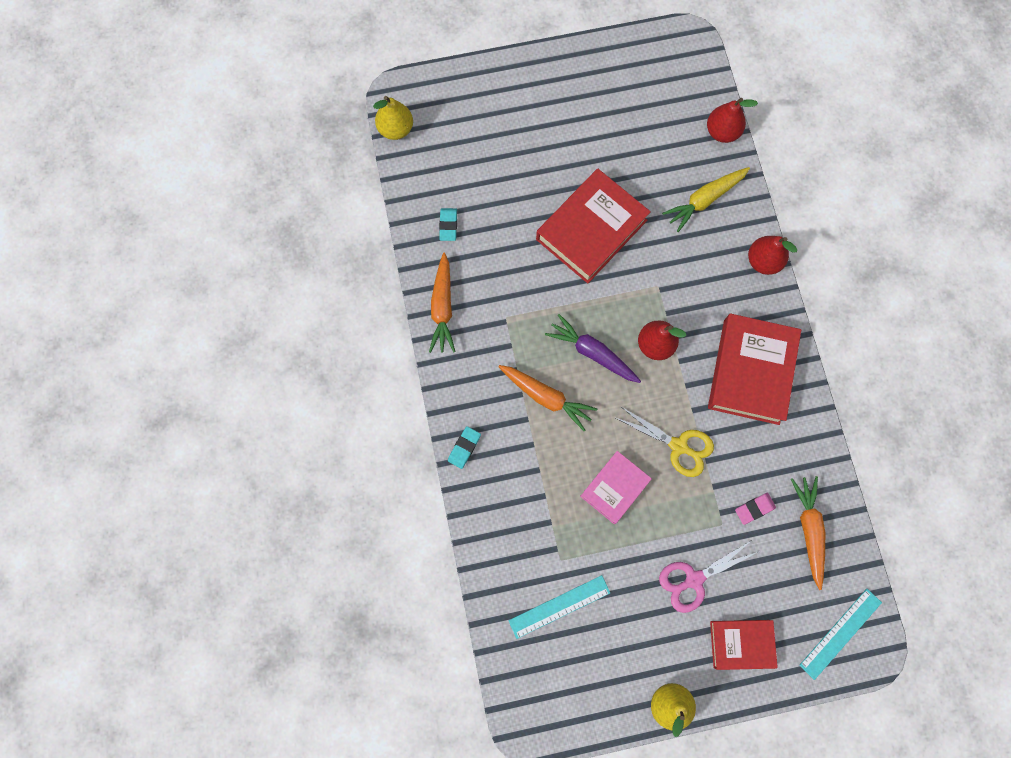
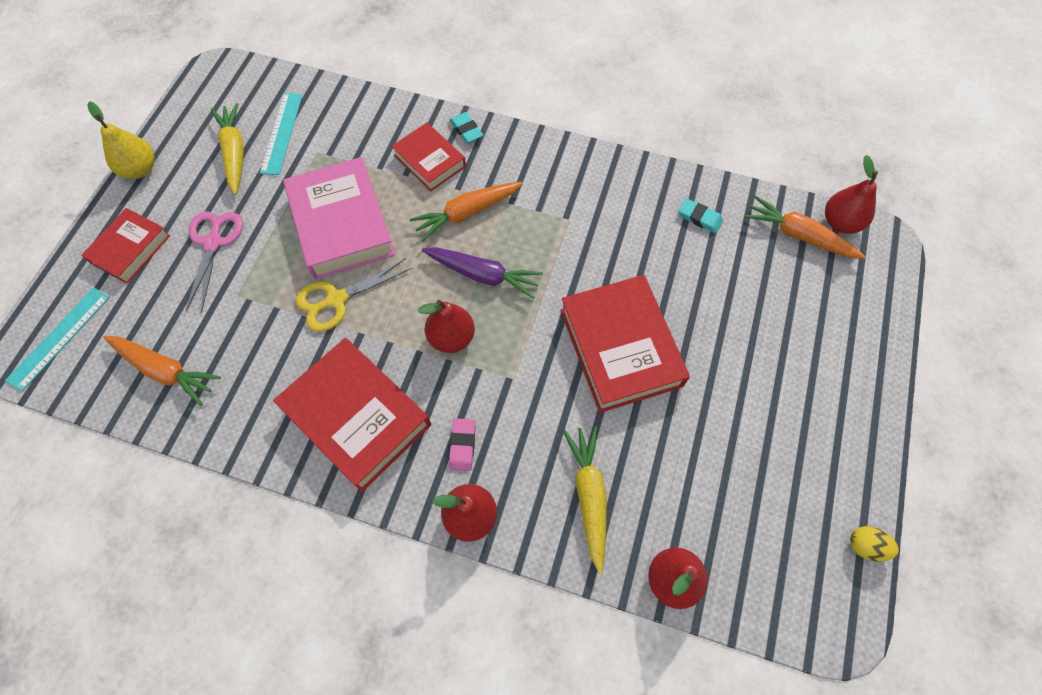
camera: 120 degrees right, 10 degrees down
yellow pear [373,96,413,140] -> red pear [825,155,878,234]
orange carrot [429,253,456,353] -> orange carrot moved to [744,195,866,259]
purple carrot [545,314,641,383] -> purple carrot turned 45 degrees clockwise [422,247,543,299]
pink book [580,451,652,524] -> pink book [283,157,395,280], size x1.70
pink eraser [735,493,776,525] -> pink eraser moved to [449,418,475,471]
turquoise ruler [799,589,882,680] -> turquoise ruler turned 45 degrees clockwise [5,287,110,392]
none -> yellow carrot [211,103,244,195]
none -> red book [391,122,466,191]
none -> yellow egg [850,526,899,562]

